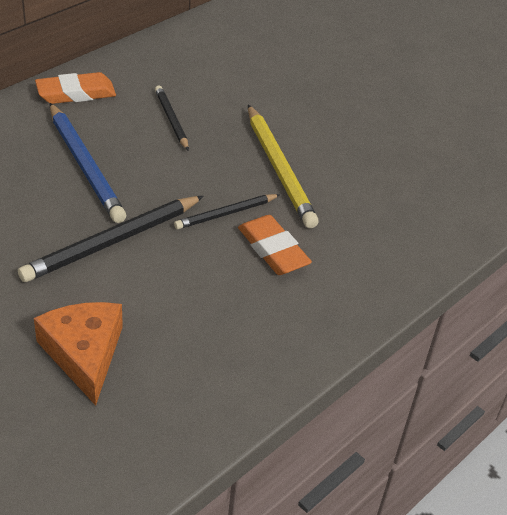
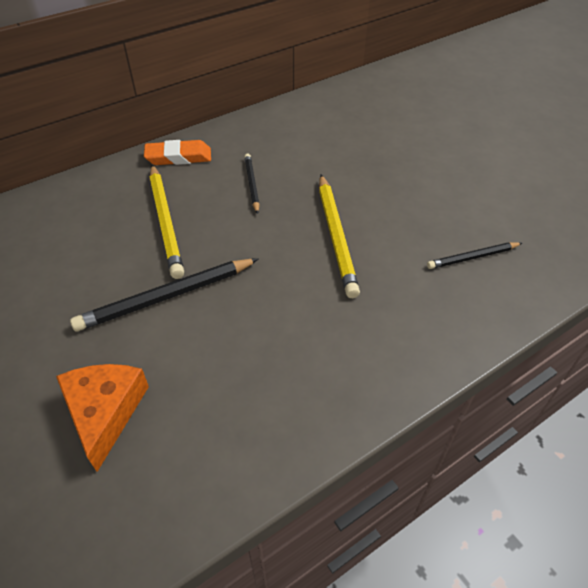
camera: 15 degrees right, 5 degrees up
blue pencil [50,103,126,223] -> yellow pencil [150,164,184,279]
black pencil [174,194,281,229] -> black pencil moved to [427,242,522,269]
orange eraser [238,215,312,275] -> none

